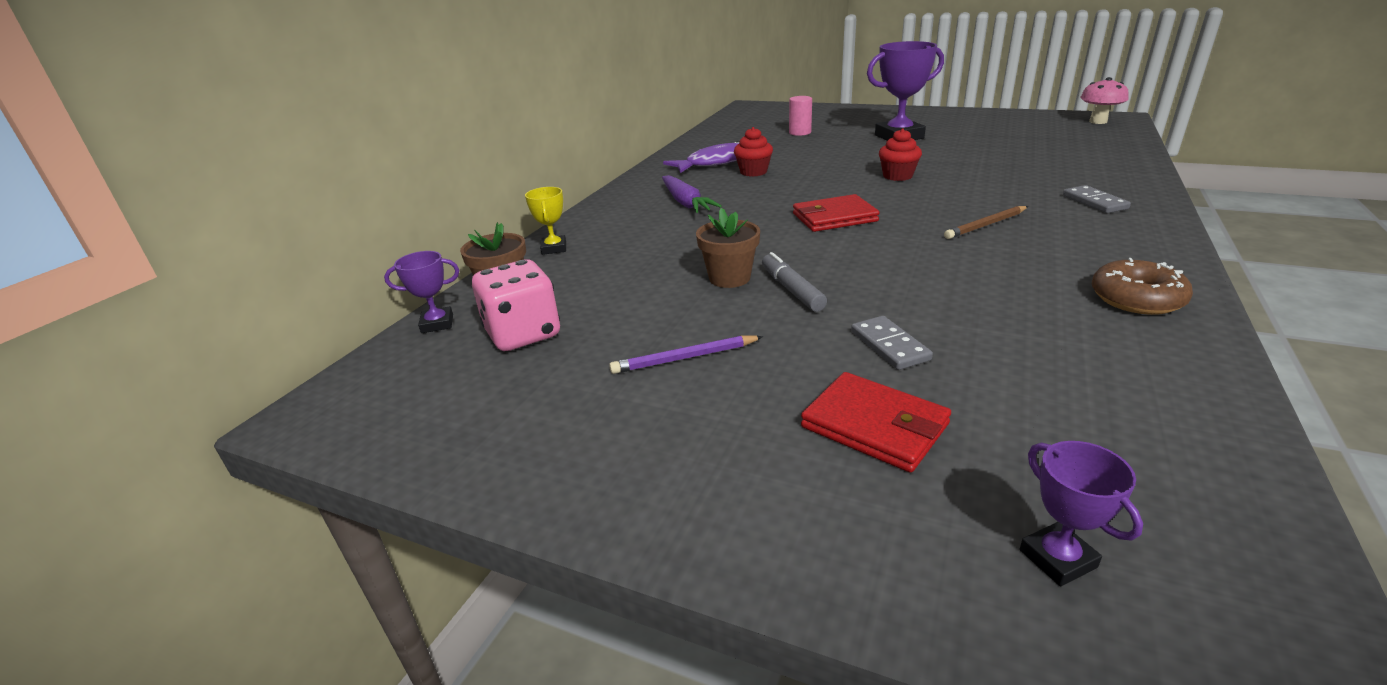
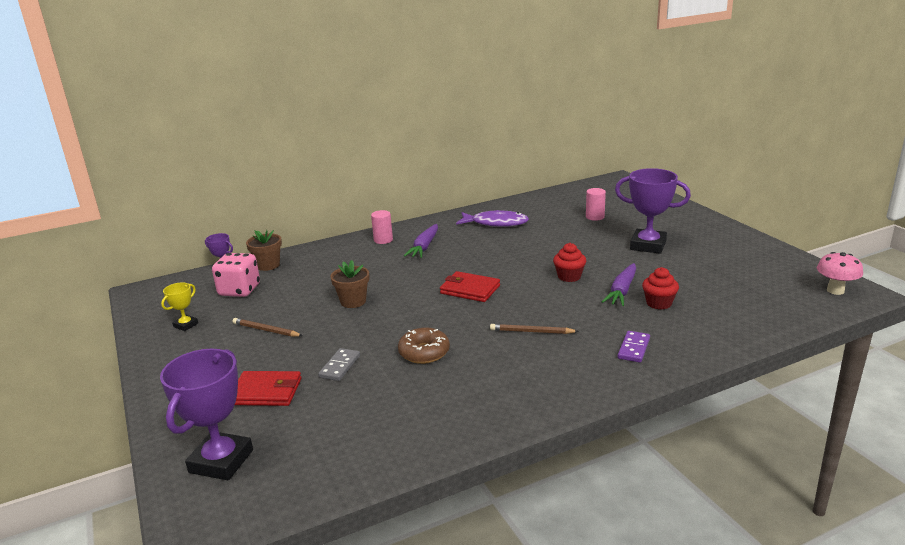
camera: 40 degrees right, 5 degrees down
yellow trophy [525,187,566,255] -> yellow trophy moved to [161,282,198,331]
purple pencil [609,335,763,374] -> brown pencil [233,318,303,337]
red cupcake [734,127,773,177] -> red cupcake moved to [642,267,679,310]
grey marker [762,252,827,312] -> none
red wallet [801,372,951,473] -> red wallet turned 75 degrees counterclockwise [235,371,301,406]
purple trophy [1020,441,1143,586] -> purple trophy [160,349,253,480], size x2.01
grey domino [1063,185,1131,213] -> purple domino [618,331,650,363]
brown donut [1092,258,1193,315] -> brown donut moved to [398,328,450,364]
none -> pink cylinder [371,210,393,244]
none -> purple carrot [602,263,636,306]

